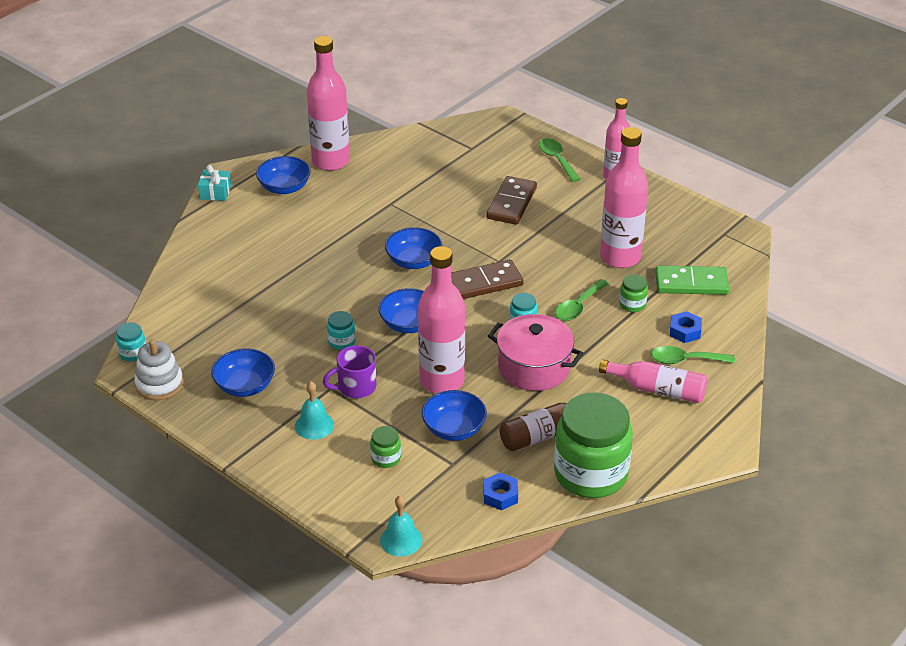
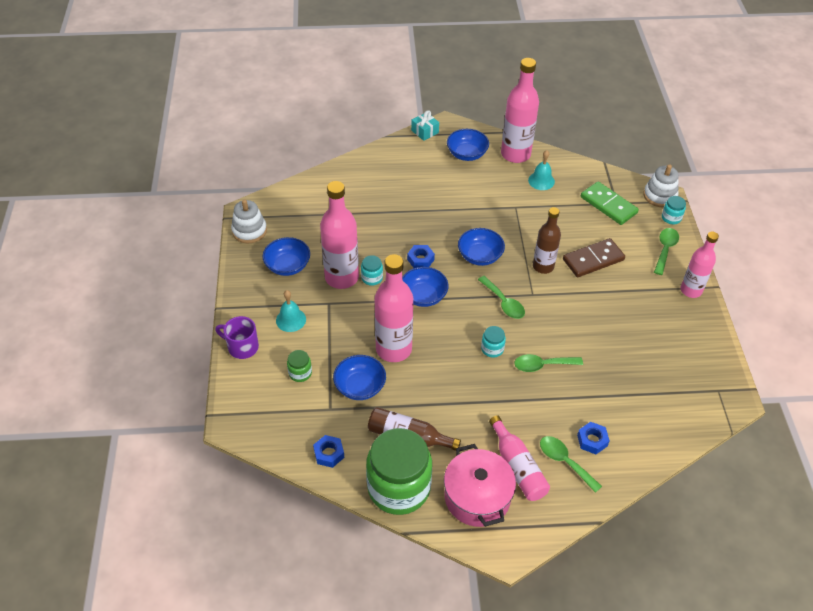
camera: 45 degrees right, 10 degrees up
turquoise jar [116,322,146,362] -> turquoise jar moved to [662,196,686,224]
purple mug [323,345,376,399] -> purple mug moved to [215,316,259,359]
turquoise bell [380,496,422,557] -> turquoise bell moved to [528,150,555,190]
brown domino [451,259,524,299] -> green spoon [478,276,525,319]
pink pot [488,314,583,391] -> pink pot moved to [444,444,516,527]
pink bottle [600,127,648,268] -> pink bottle moved to [320,181,359,289]
green jar [619,274,648,312] -> none
green domino [655,265,729,295] -> green domino moved to [581,181,639,225]
none -> blue nut [407,245,435,268]
none -> brown bottle [533,207,561,274]
none -> white stacking toy [644,164,679,208]

